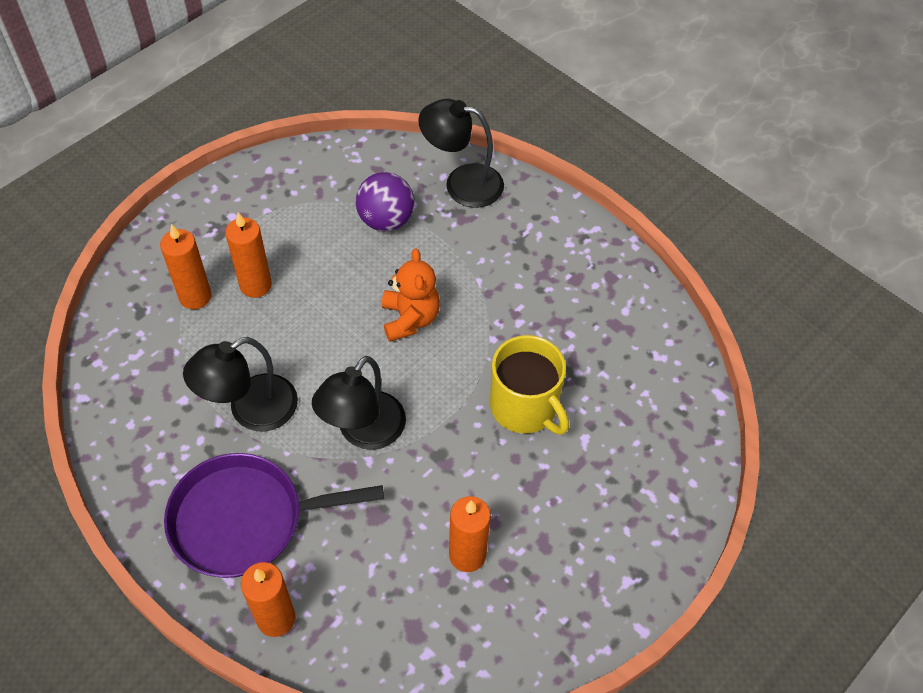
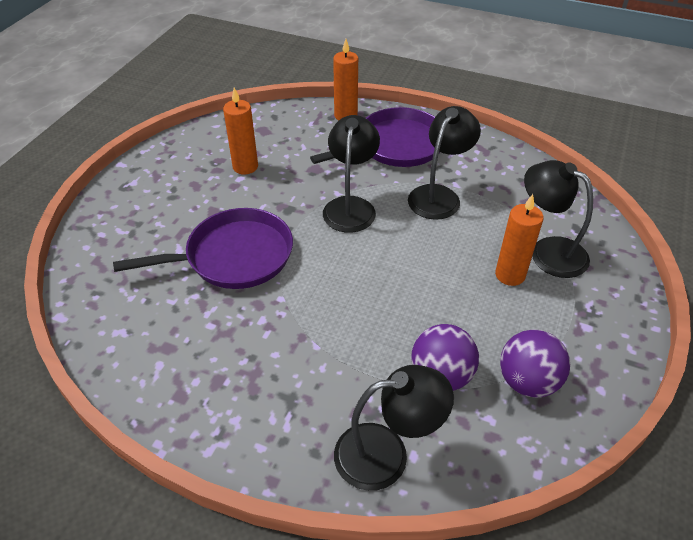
camera: 160 degrees right, 10 degrees down
orange candle [160,224,211,309] -> black lamp [524,160,593,278]
orange teddy bear [382,249,440,342] -> none
yellow mug [490,335,569,435] -> purple pan [113,208,293,289]
none -> purple ball [500,329,570,398]

